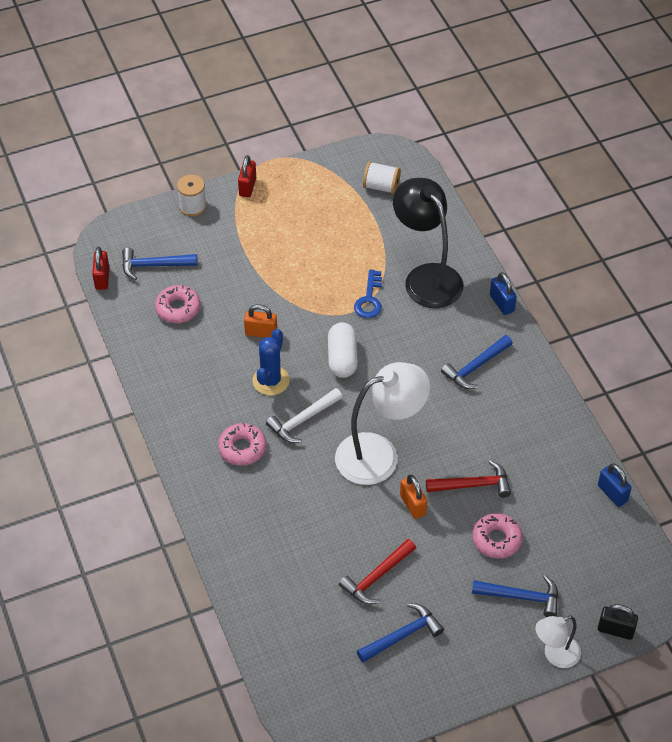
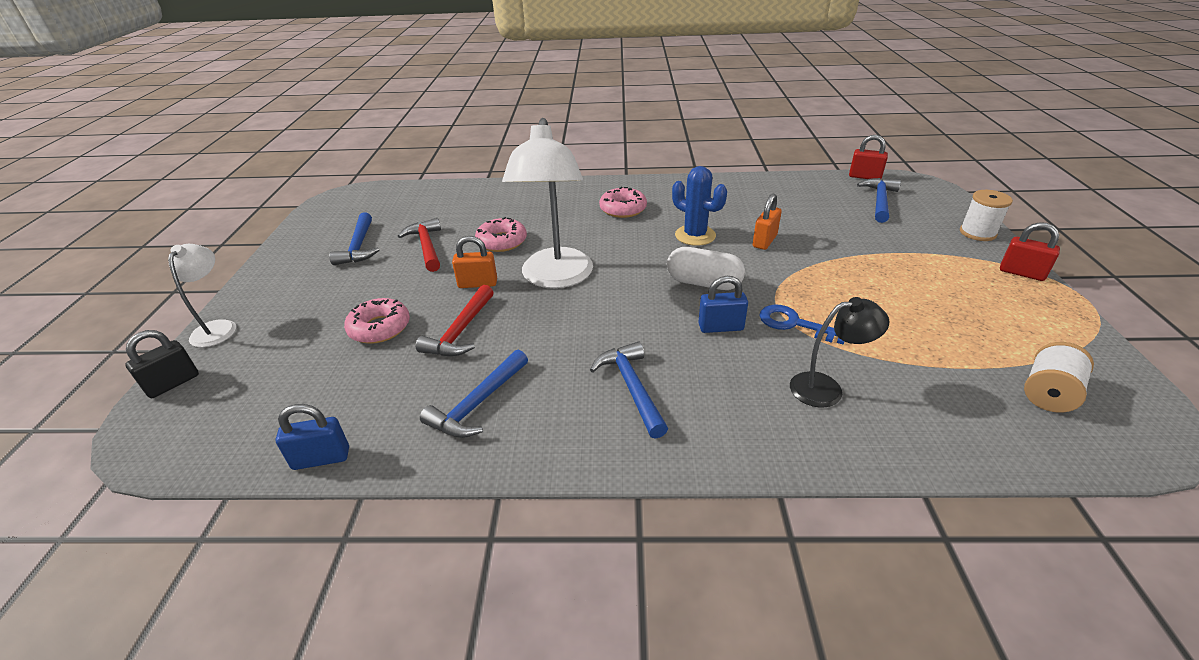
camera: 115 degrees right, 15 degrees down
pink donut [155,285,200,323] -> pink donut moved to [475,217,527,252]
white hammer [266,388,342,443] -> none
black lamp [393,178,463,308] -> black lamp [790,297,889,408], size x0.54
blue hammer [472,575,558,617] -> blue hammer moved to [420,350,528,438]
blue padlock [490,272,517,315] -> blue padlock moved to [698,276,748,333]

